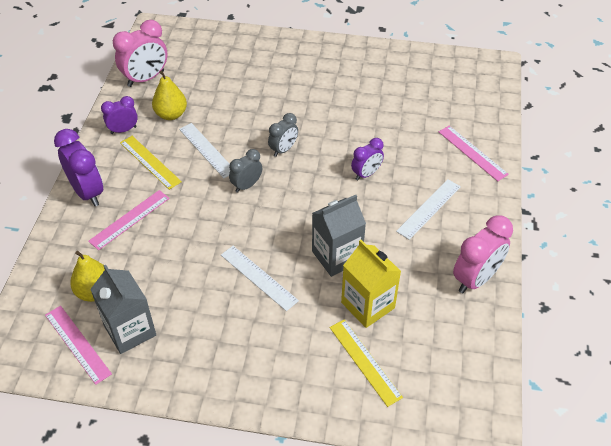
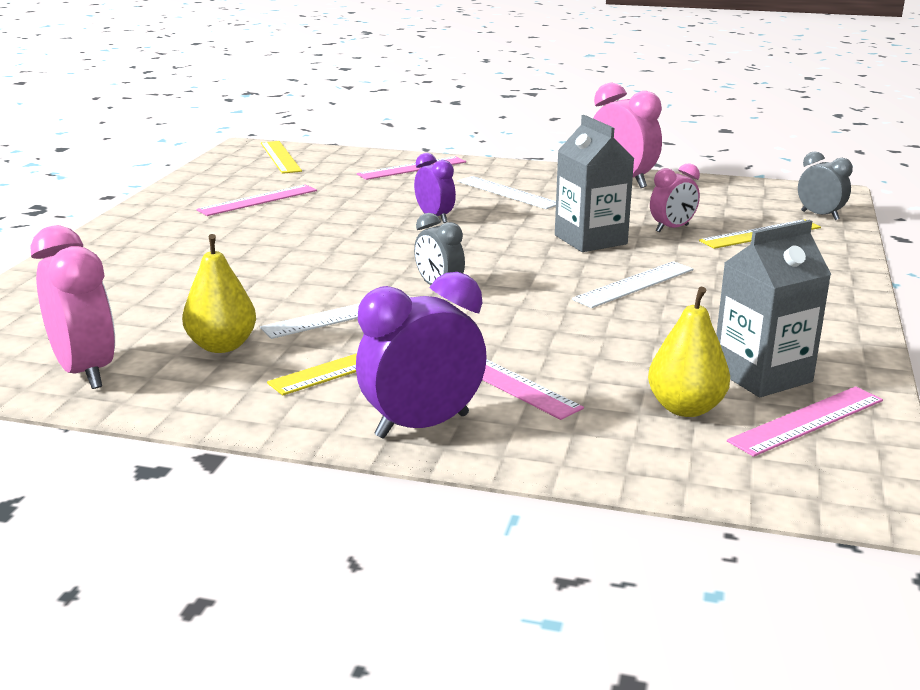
camera: 85 degrees left, 25 degrees down
purple clock [101,96,138,134] -> none
grey clock [268,113,298,157] -> grey clock moved to [798,151,853,220]
yellow carton [341,240,401,328] -> pink clock [650,163,700,232]
none -> pink ruler [196,184,317,216]
none -> yellow ruler [261,141,302,174]

